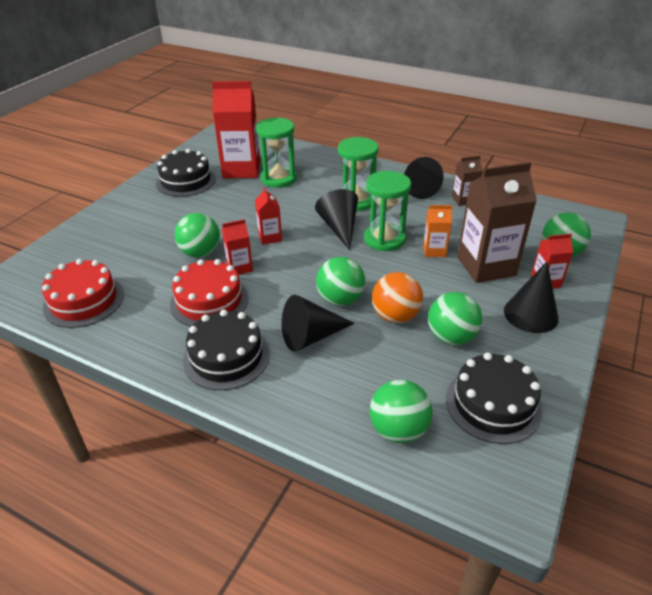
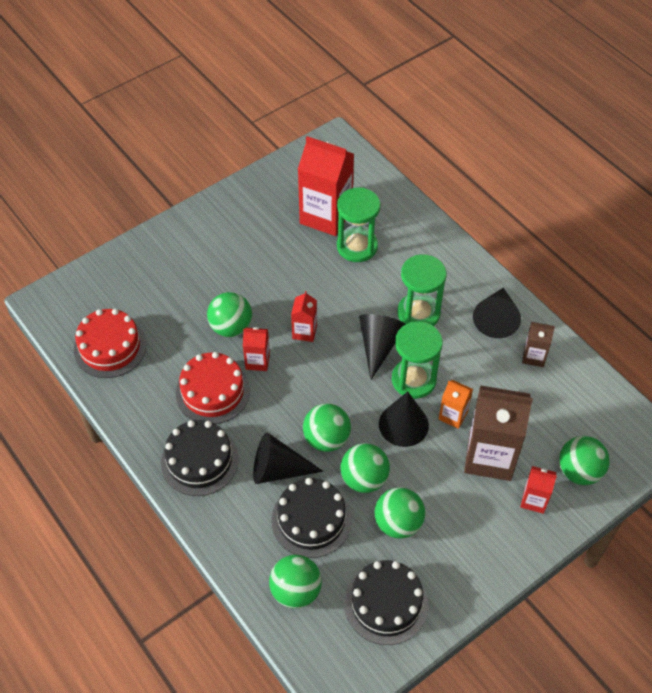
camera: 25 degrees right, 15 degrees up
black cake [156,149,216,197] -> black cake moved to [271,478,352,558]
orange ball [372,272,423,323] -> green ball [341,443,390,493]
black cone [504,262,559,333] -> black cone moved to [379,391,429,447]

